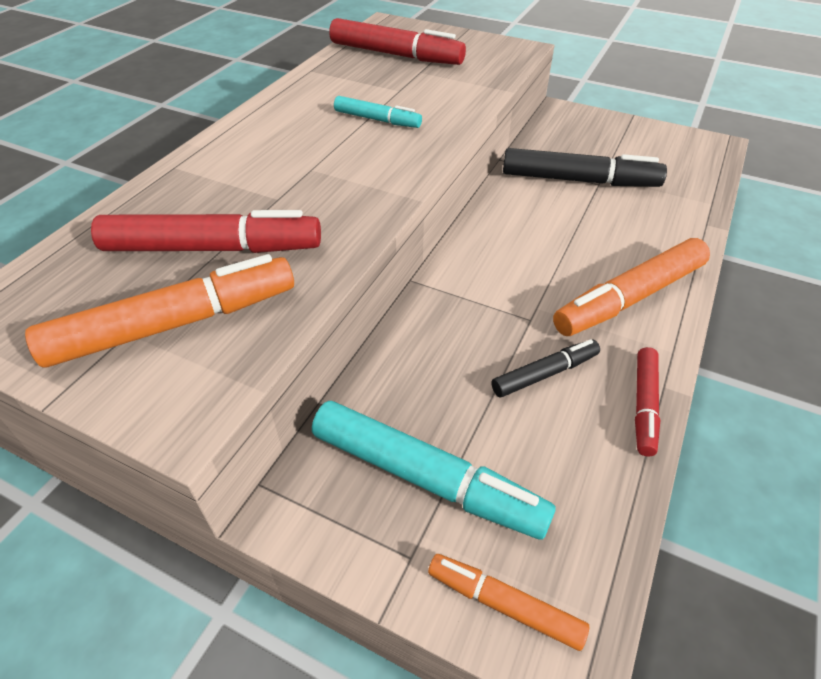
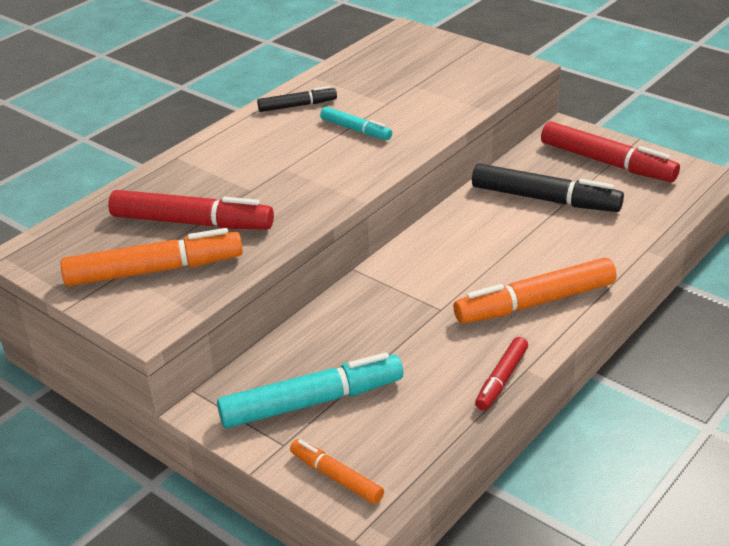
camera: 15 degrees right, 10 degrees down
turquoise marker [312,401,556,540] -> turquoise marker turned 60 degrees counterclockwise [217,352,403,428]
red marker [329,18,466,65] -> red marker moved to [541,121,680,182]
black marker [491,339,600,397] -> black marker moved to [257,86,337,112]

